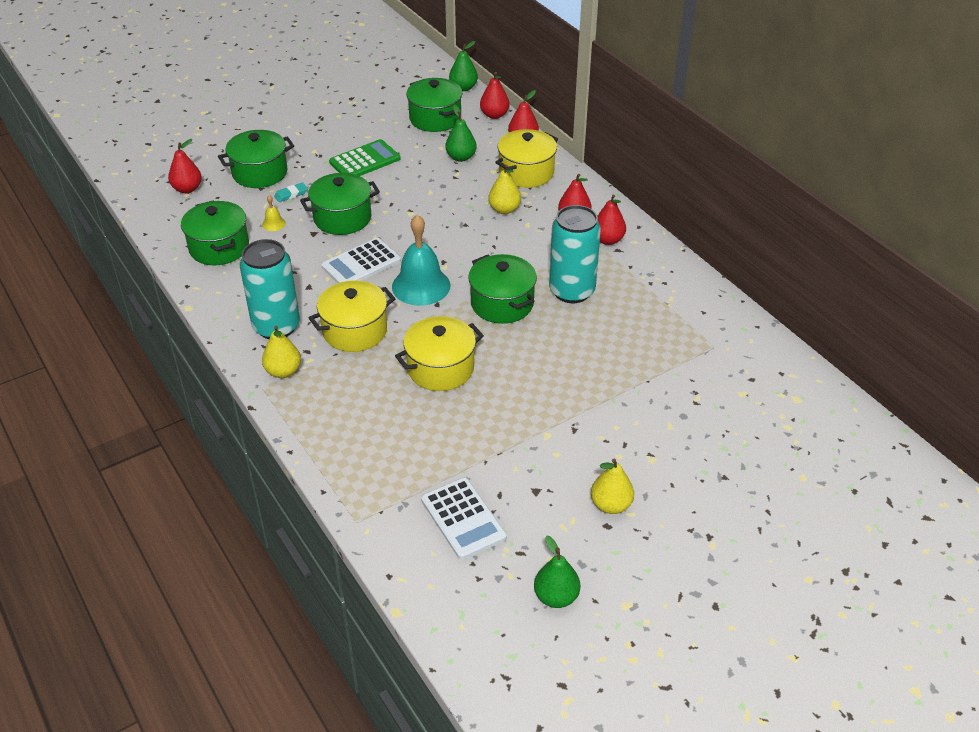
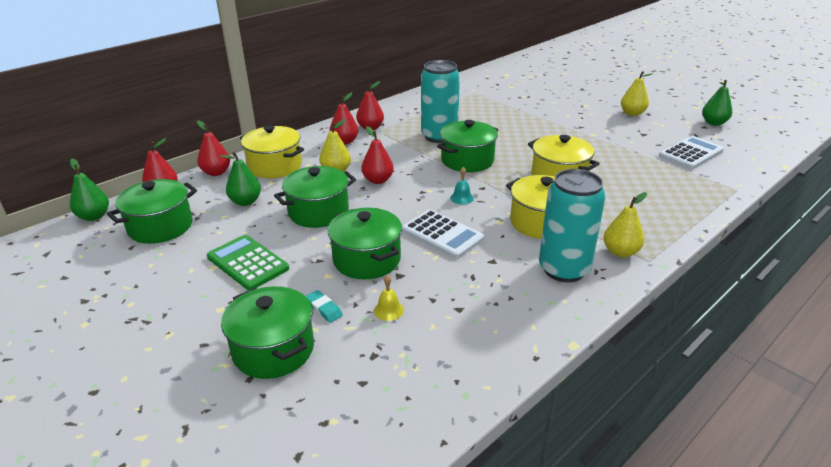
camera: 100 degrees left, 10 degrees down
red pear [168,139,202,193] -> red pear moved to [361,126,394,184]
green pot [181,201,249,265] -> green pot moved to [274,166,356,228]
turquoise bell [392,215,450,306] -> turquoise bell [450,167,474,204], size x0.42

